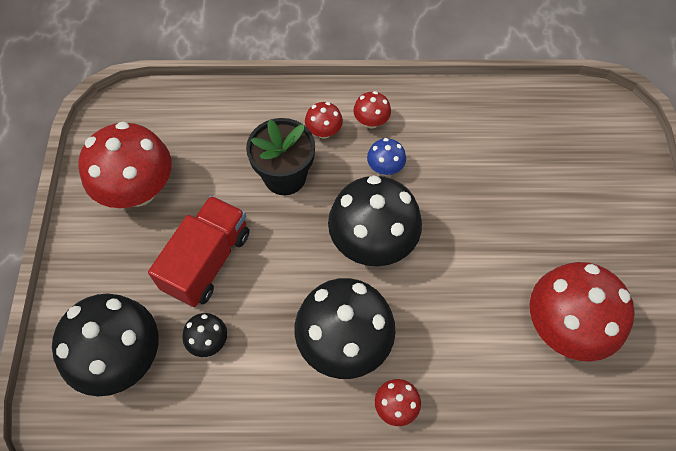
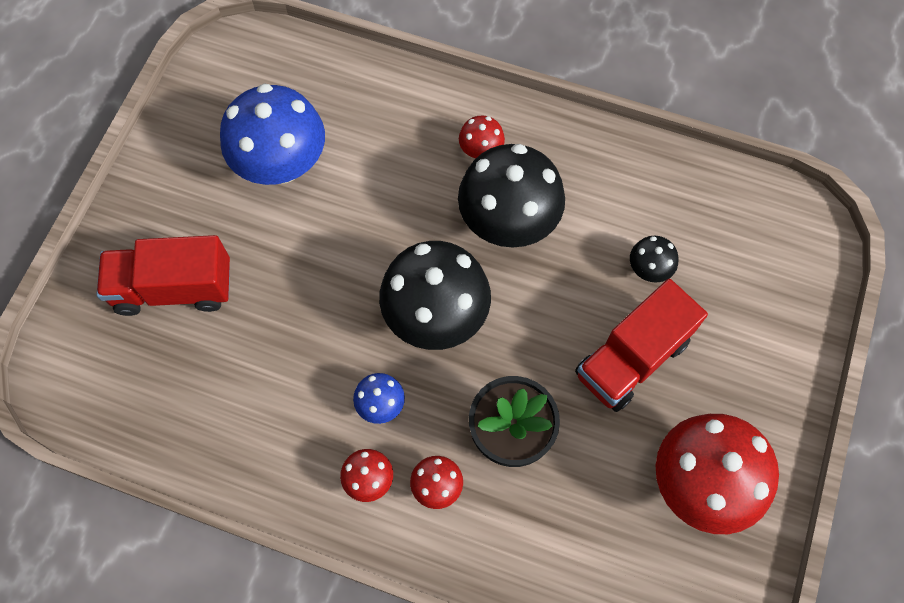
camera: 160 degrees left, 5 degrees up
black mushroom [52,293,159,396] -> none
red mushroom [530,262,635,362] -> blue mushroom [220,83,325,185]
none -> red truck [96,235,230,316]

